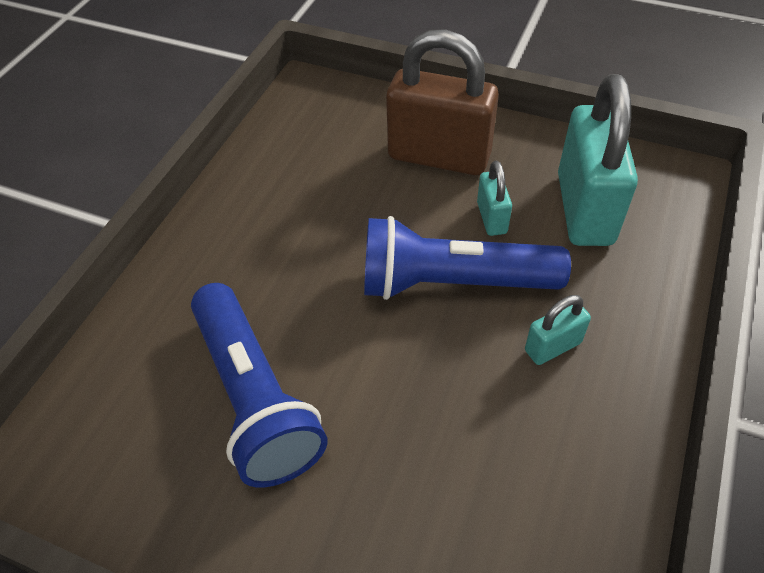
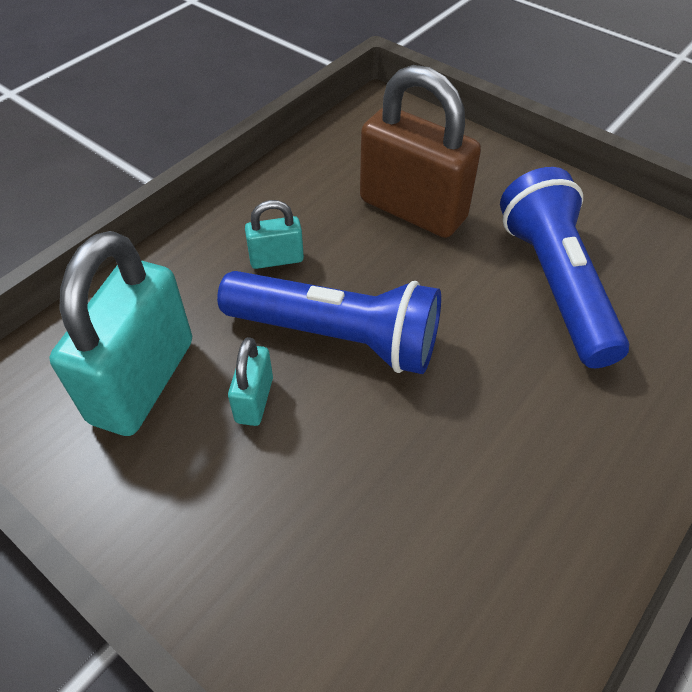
camera: 165 degrees left, 0 degrees up
brown padlock [386,29,499,175] -> brown padlock moved to [360,65,481,238]

